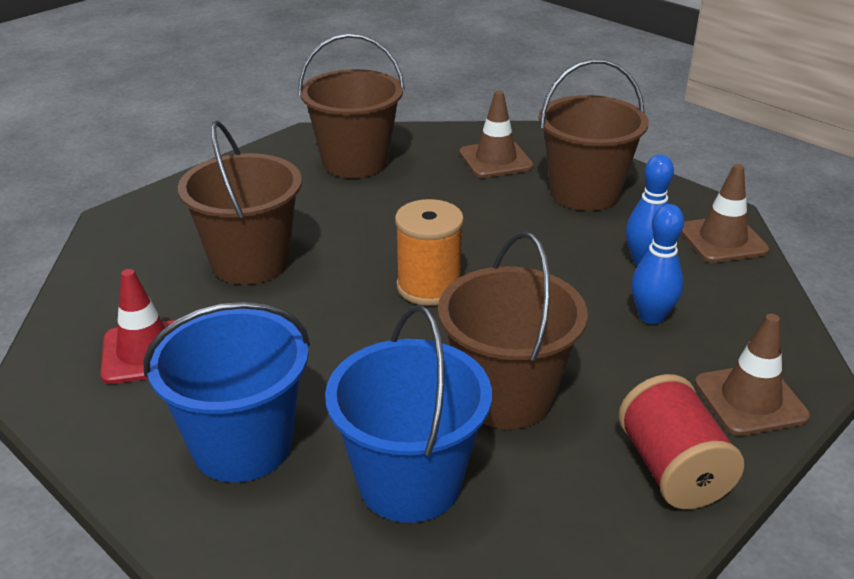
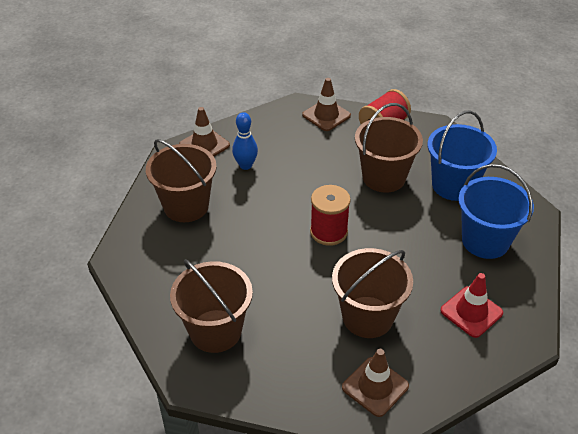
camera: 120 degrees left, 10 degrees up
orange spool [395,199,464,306] -> red spool [310,185,351,246]
brown traffic cone [459,91,534,178] -> brown traffic cone moved to [342,349,409,417]
blue bowling pin [631,204,684,324] -> none

